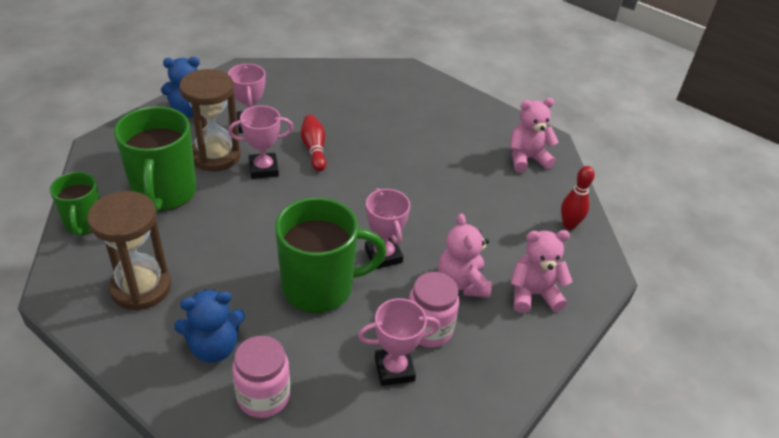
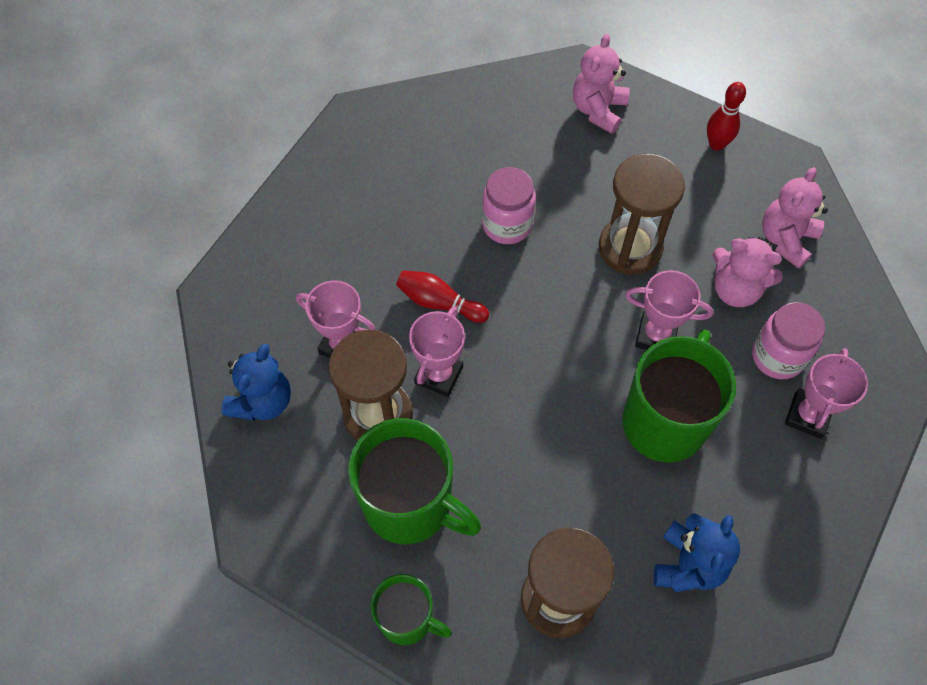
camera: 50 degrees left, 20 degrees up
pink jar [232,336,290,418] -> pink jar moved to [482,167,536,244]
none -> brown hourglass [599,154,685,275]

